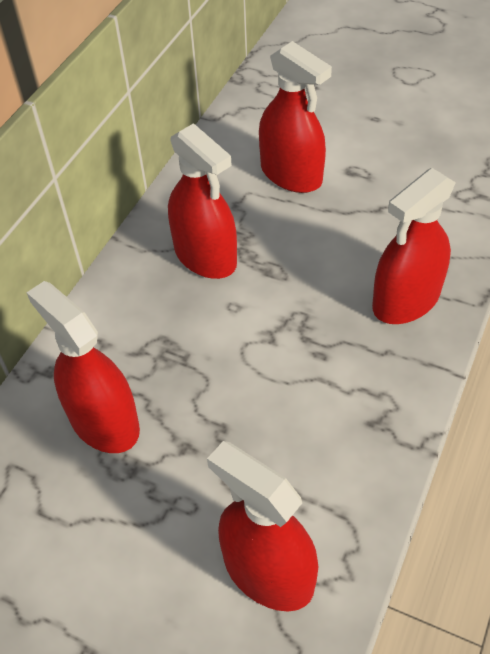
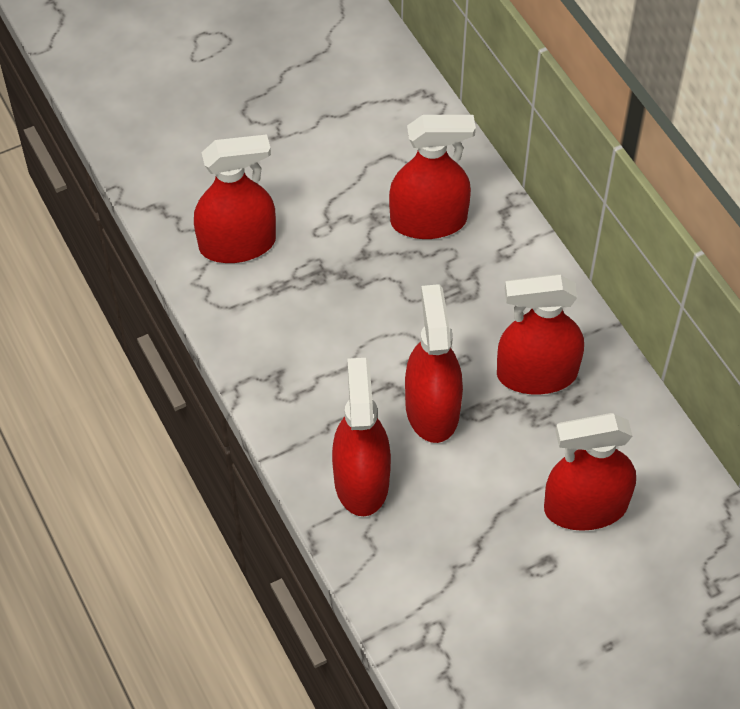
camera: 125 degrees right, 5 degrees up
none -> red spray bottle [405,284,463,443]

